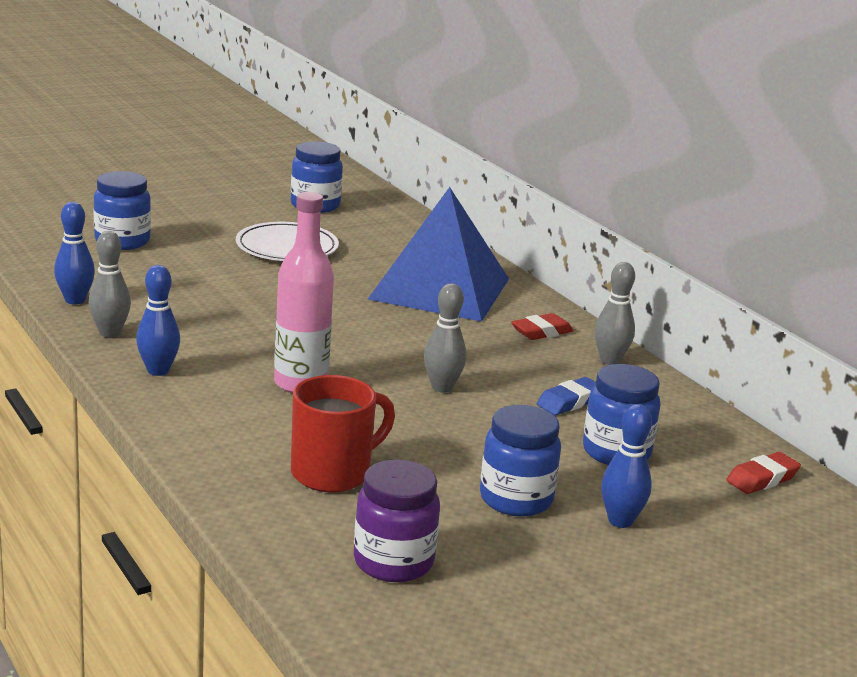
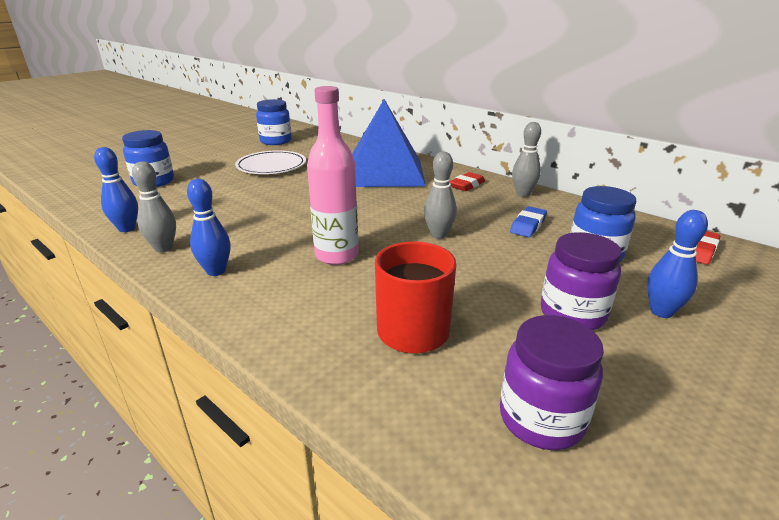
camera: 15 degrees left, 5 degrees up
blue jar [480,405,561,517] -> purple jar [541,232,622,330]

